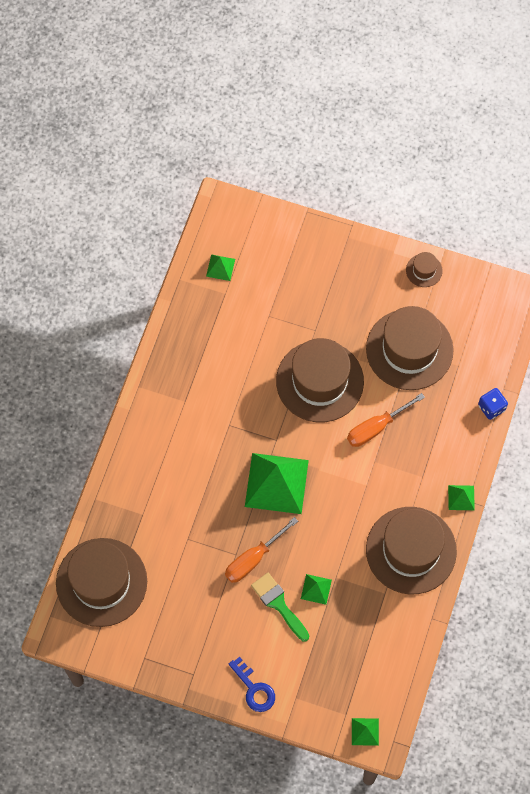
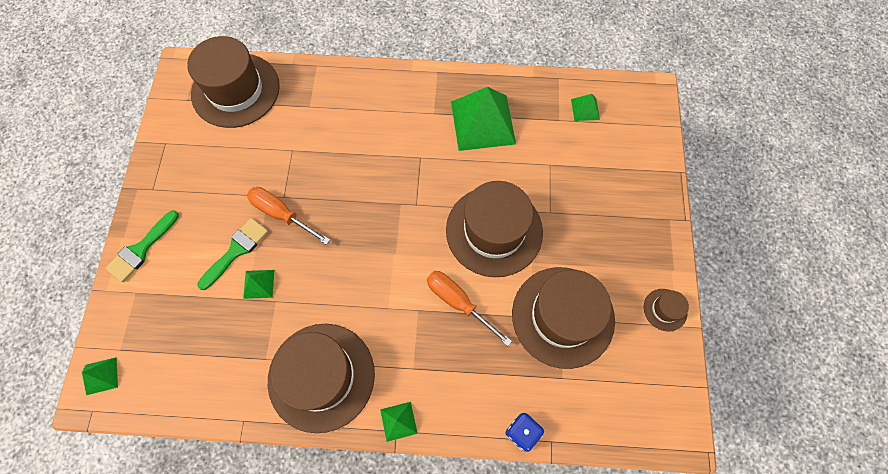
camera: 75 degrees right, 0 degrees up
blue key [229,657,275,712] -> green brush [105,210,179,282]
green pyramid [245,453,309,514] -> green pyramid moved to [451,87,516,151]

